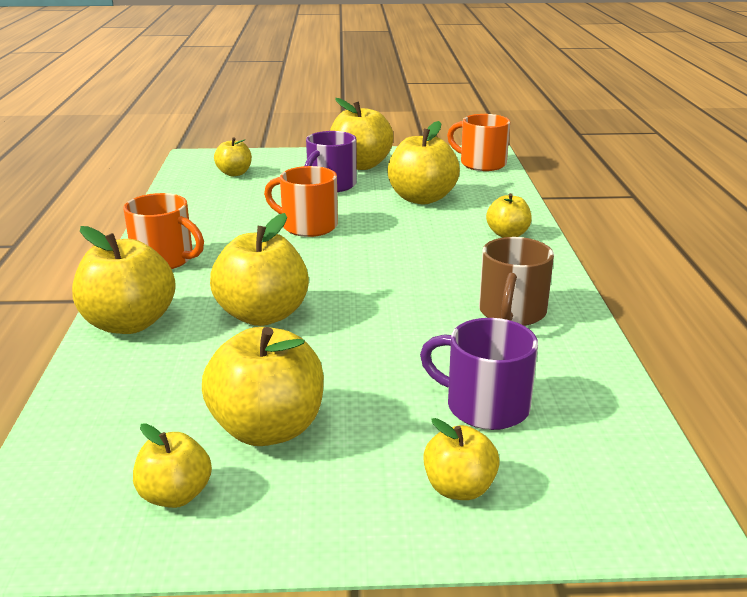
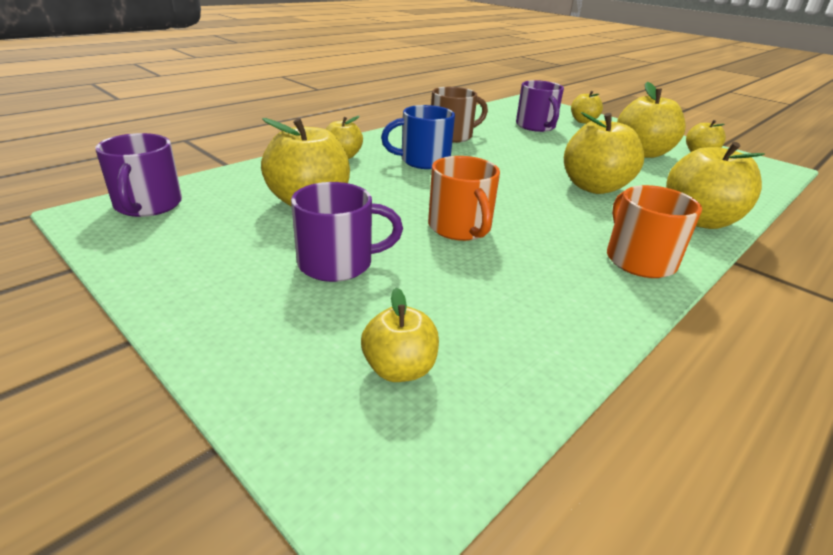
camera: 135 degrees left, 5 degrees up
yellow apple [330,98,394,170] -> none
orange mug [447,114,510,171] -> purple mug [95,133,182,217]
none -> blue mug [381,105,455,169]

